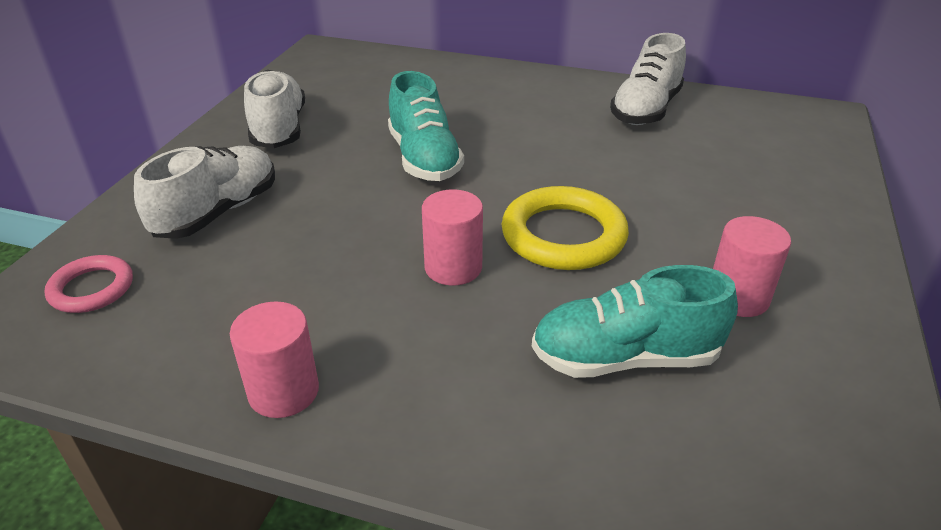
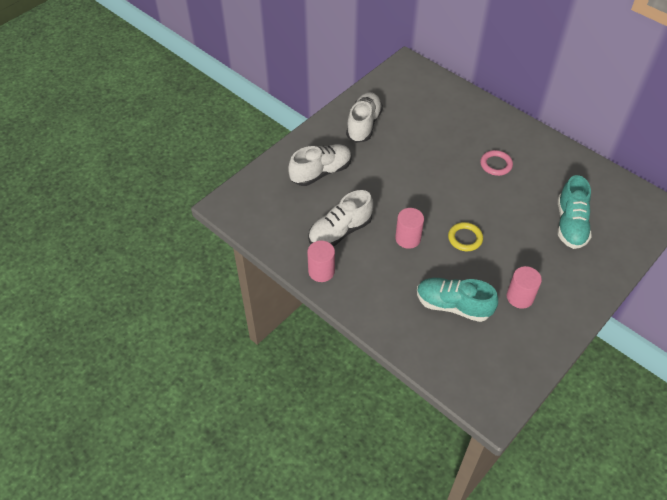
camera: 25 degrees right, 15 degrees up
pink ring [44,255,133,313] -> pink ring moved to [480,150,513,176]
turquoise shoe [388,71,464,181] -> turquoise shoe moved to [558,175,591,249]
yellow ring [502,186,629,270] -> yellow ring [448,222,483,251], size x0.59
white shoe [610,33,686,125] -> white shoe moved to [308,190,373,247]

